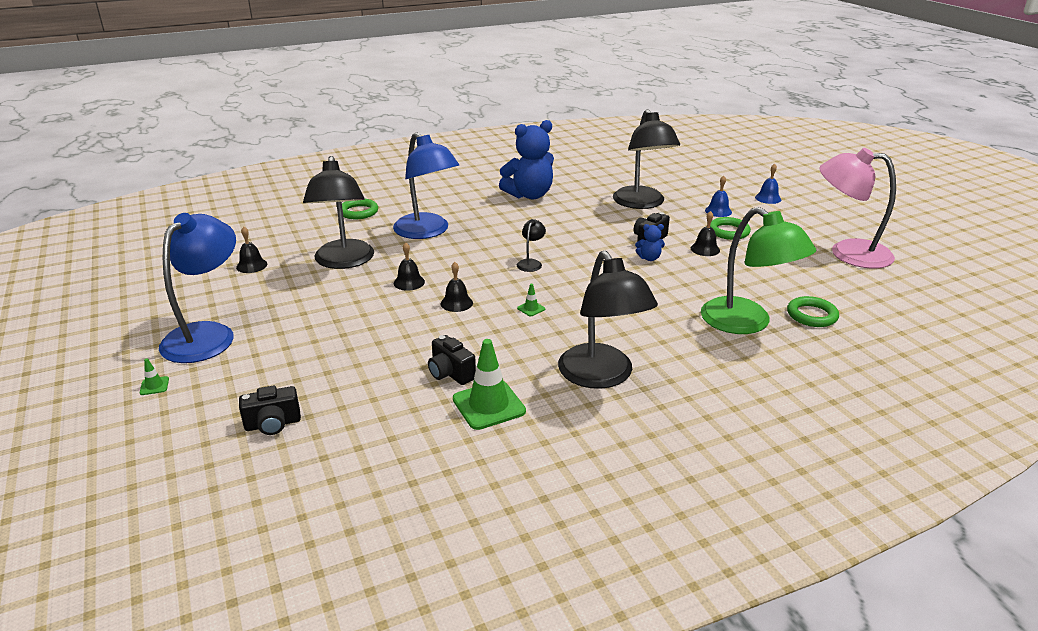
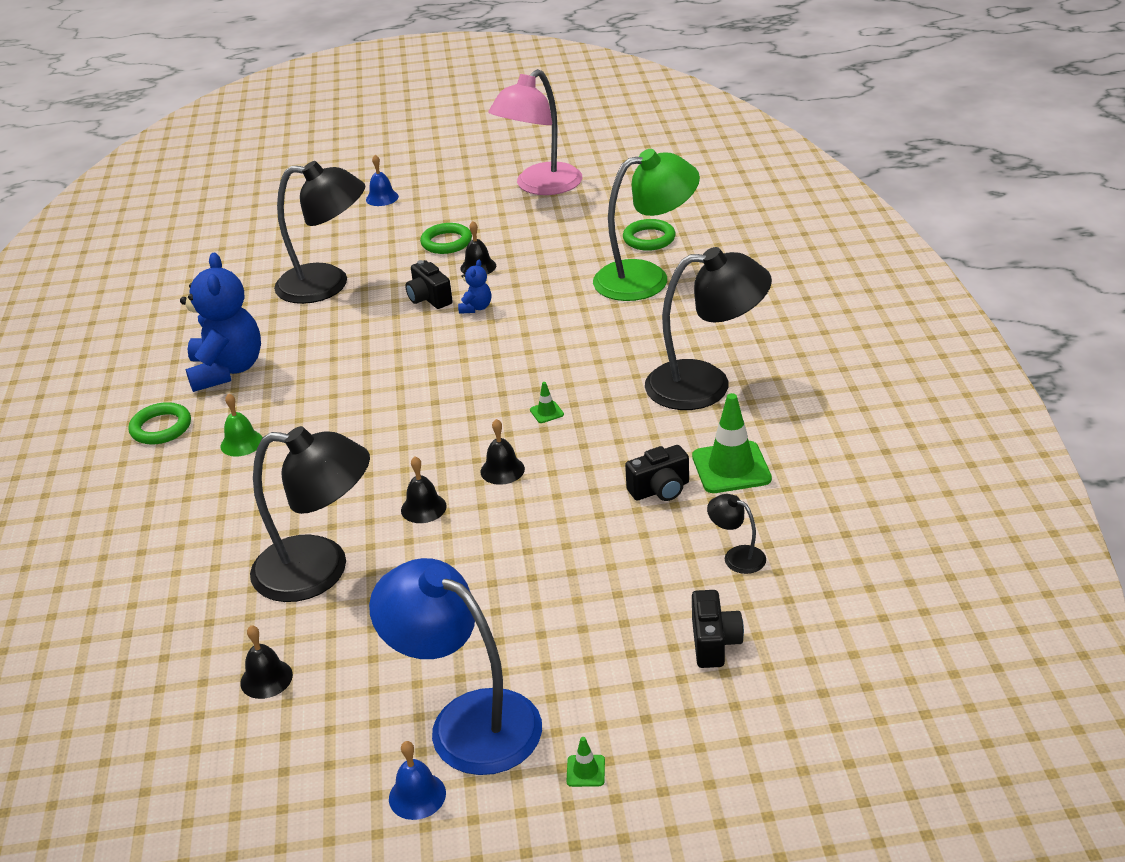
camera: 70 degrees left, 5 degrees up
green ring [342,199,378,219] -> green ring moved to [128,402,191,444]
blue lamp [393,132,459,239] -> none
black lamp [517,219,546,272] -> black lamp moved to [707,494,766,574]
blue bell [705,176,732,217] -> blue bell moved to [389,741,446,820]
none -> green bell [221,393,262,457]

